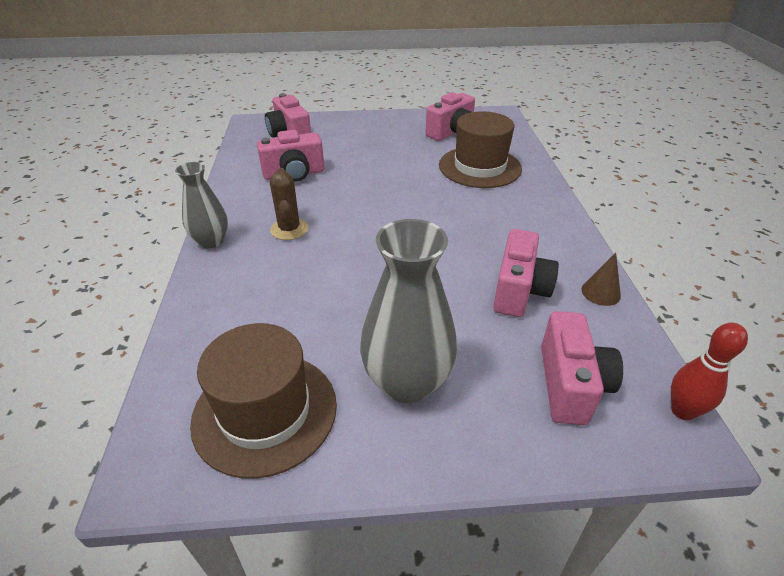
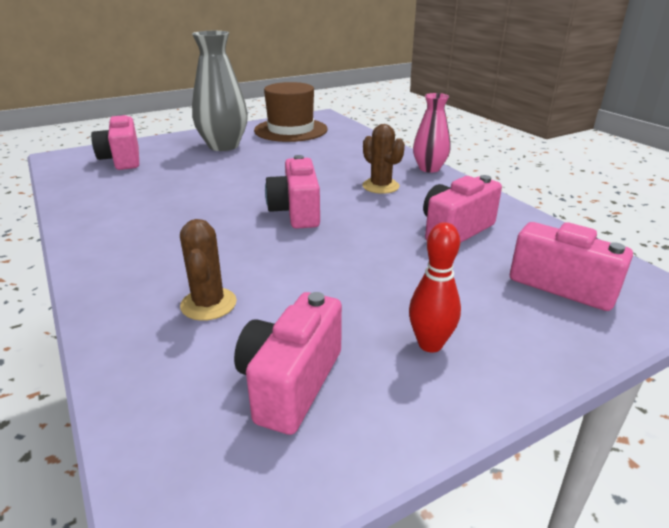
camera: 155 degrees right, 10 degrees down
grey vase [175,162,228,249] -> pink vase [413,93,450,173]
brown hat [439,111,522,188] -> brown cactus [180,219,237,321]
pink camera [493,229,559,317] -> pink camera moved to [265,155,320,229]
brown cone [581,253,621,306] -> none
red bowling pin [671,323,748,420] -> red bowling pin moved to [409,222,461,353]

